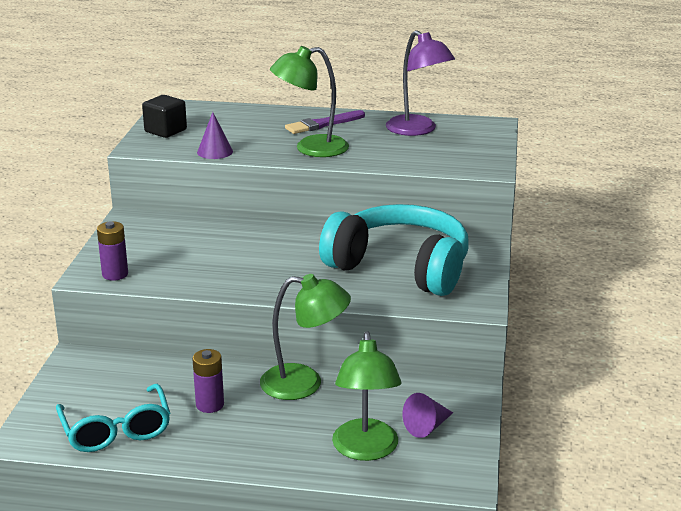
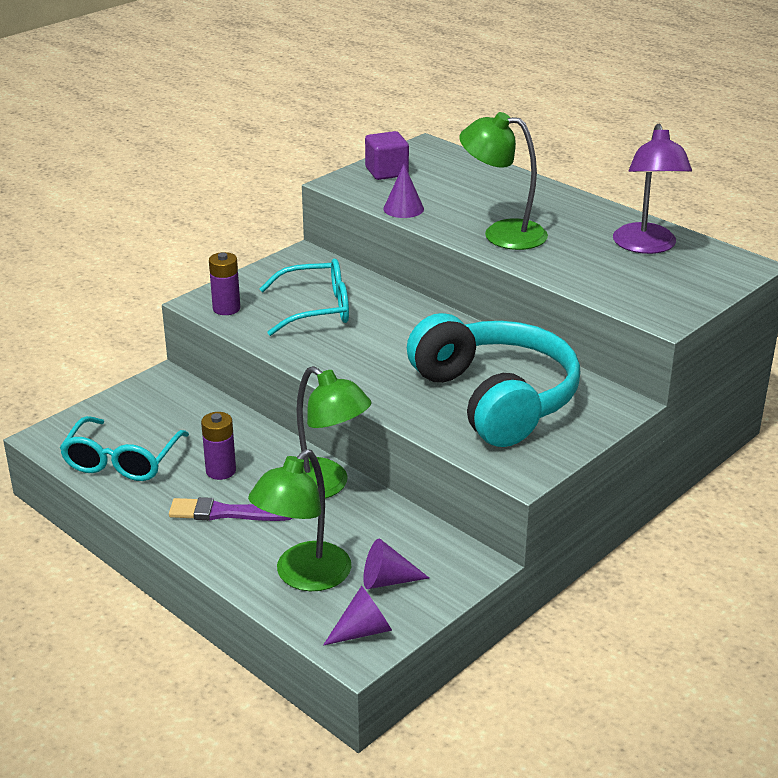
camera: 35 degrees right, 5 degrees up
black cube [142,95,187,138] -> purple cube [365,131,409,180]
purple brush [285,110,365,134] -> purple brush moved to [169,497,292,521]
none -> turquoise glasses [260,259,349,336]
none -> purple cone [323,586,392,646]

